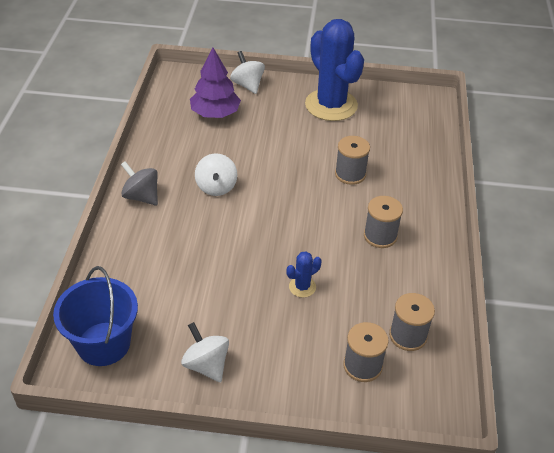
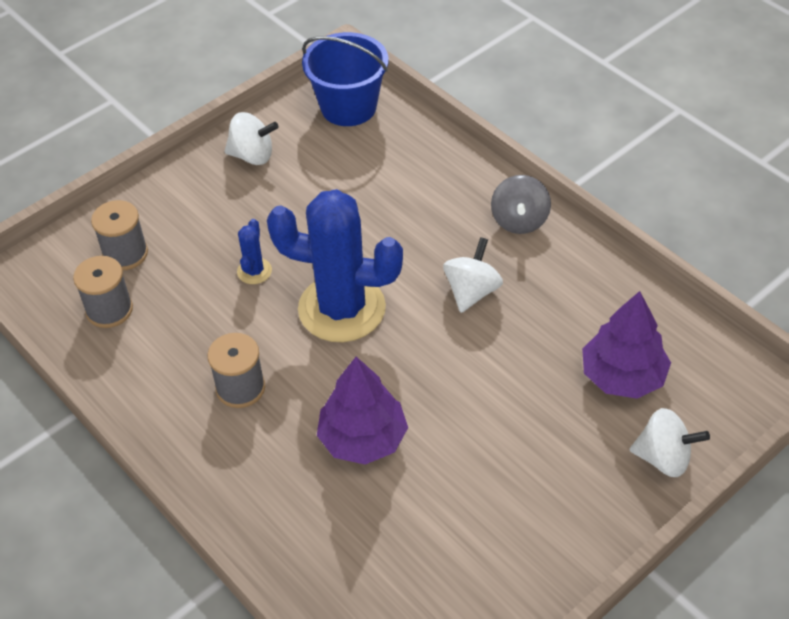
camera: 135 degrees right, 5 degrees up
grey spinning top [121,161,158,206] -> grey spinning top turned 105 degrees clockwise [491,175,551,234]
white spinning top [195,153,237,196] -> white spinning top turned 75 degrees clockwise [443,237,503,313]
blue cactus [305,19,364,121] -> blue cactus moved to [267,189,403,342]
grey spool [335,136,370,185] -> purple tree [317,357,408,464]

